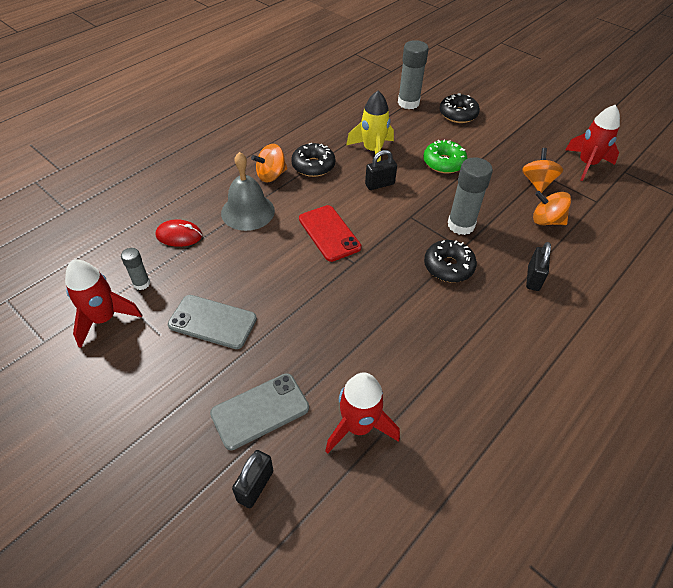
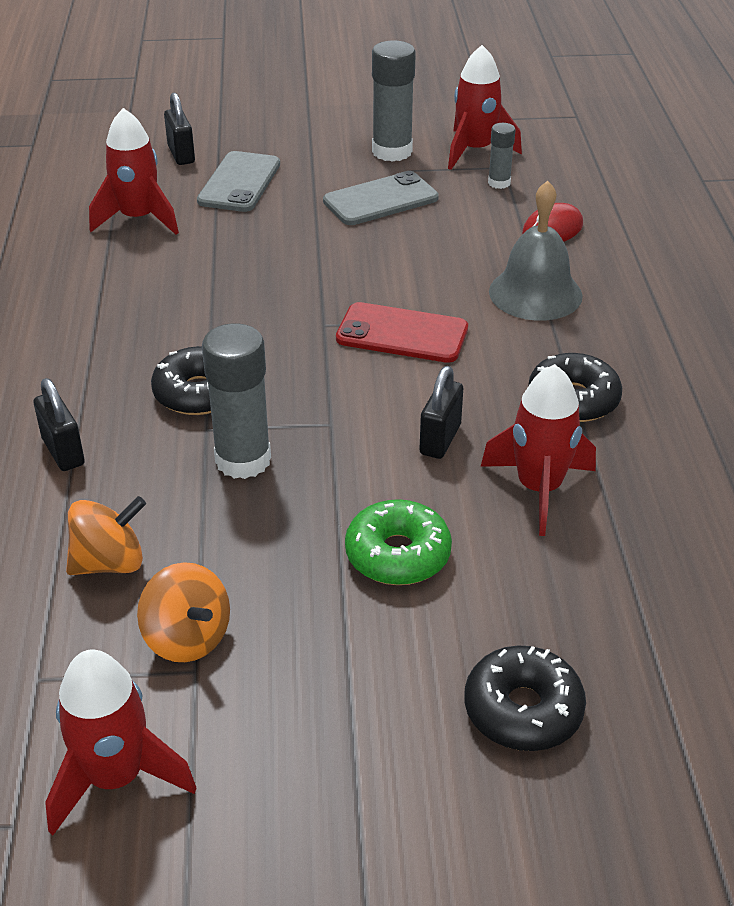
camera: 135 degrees right, 10 degrees down
orange spinning top [251,144,287,182] -> none
yellow rocket [346,91,394,162] -> red rocket [481,364,596,536]
grey glue stick [398,40,429,109] -> grey glue stick moved to [372,41,416,162]

